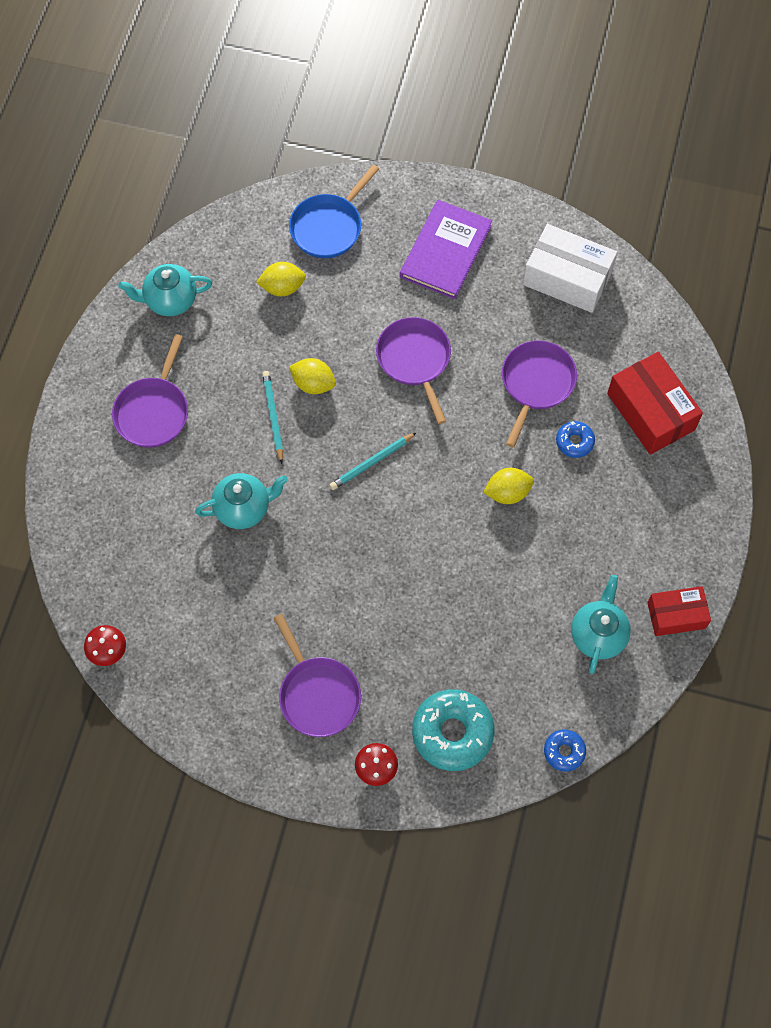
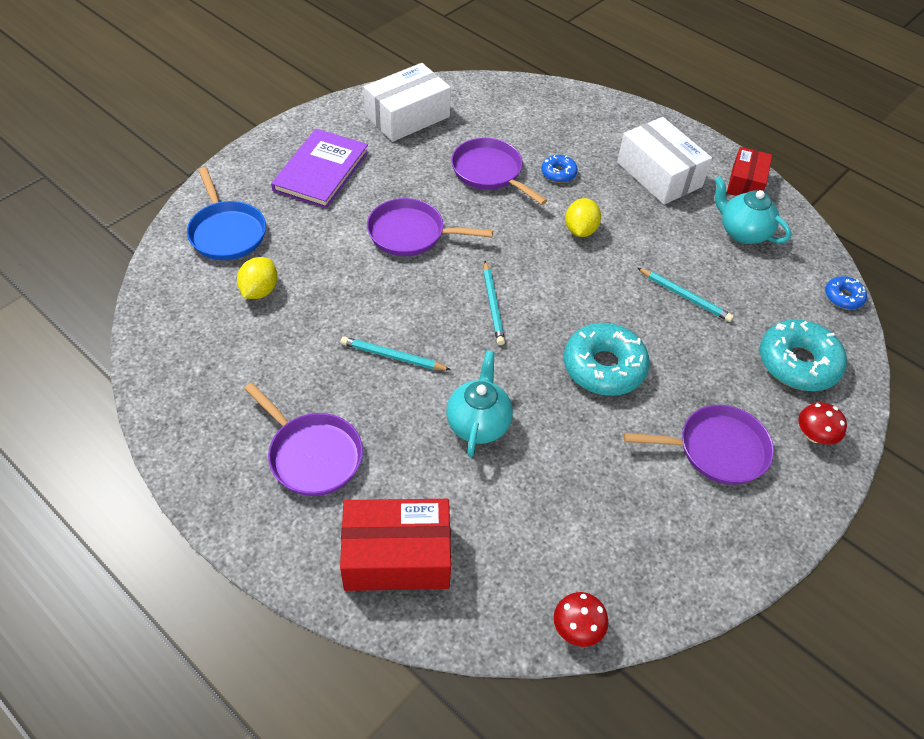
camera: 65 degrees left, 15 degrees down
turquoise teapot [118,264,212,316] -> none
yellow lemon [289,358,336,394] -> none
purple book [400,200,492,299] -> purple book turned 60 degrees clockwise [271,129,368,209]
red box [607,352,703,455] -> red box moved to [340,499,451,591]
none -> turquoise donut [564,323,650,396]
none -> white box [617,117,712,205]
none -> turquoise pencil [638,268,734,322]

